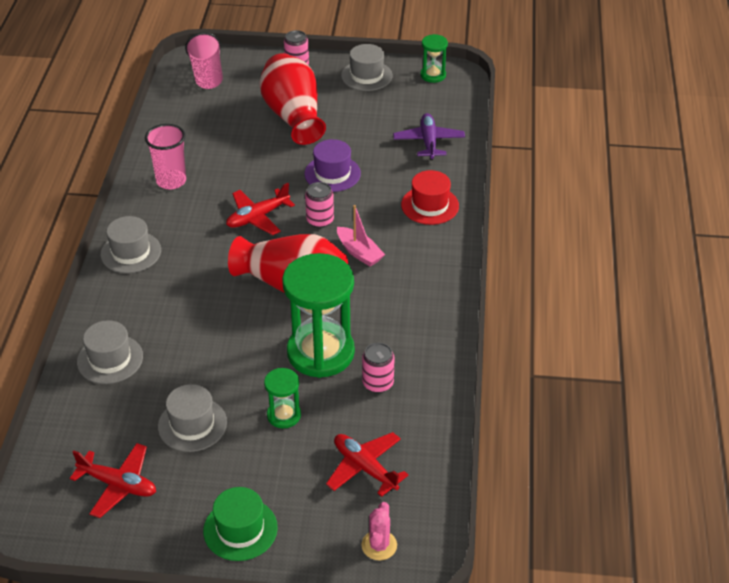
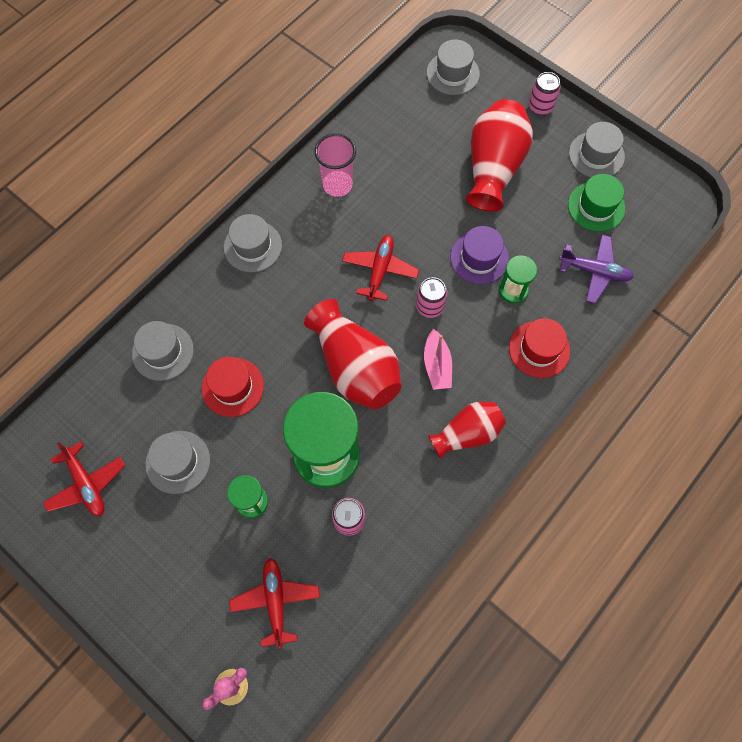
camera: 35 degrees right, 25 degrees up
pink cup [185,32,223,89] -> grey hat [426,39,480,95]
green hat [203,487,278,561] -> green hat moved to [568,174,625,232]
red plane [226,183,295,235] -> red plane turned 105 degrees clockwise [342,235,419,301]
purple plane [393,113,465,160] -> purple plane turned 75 degrees clockwise [559,235,634,303]
green hourglass [420,34,448,83] -> green hourglass moved to [499,255,537,304]
none -> red hat [202,357,264,417]
none -> red vase [428,402,506,459]

